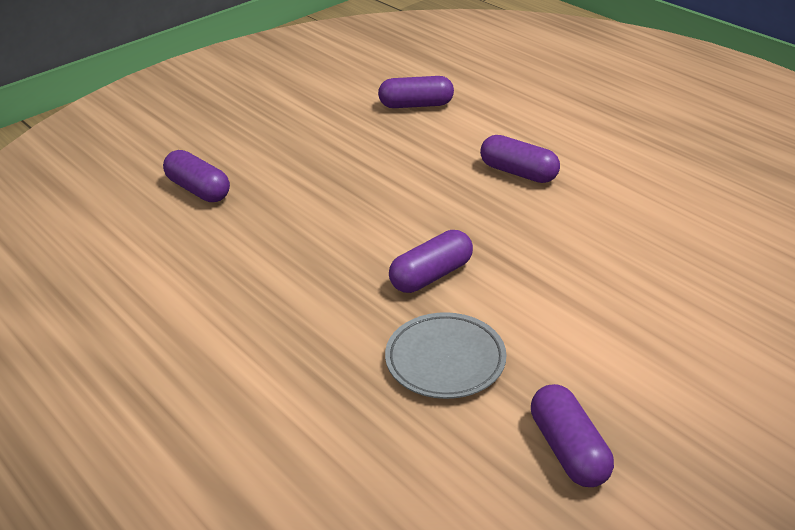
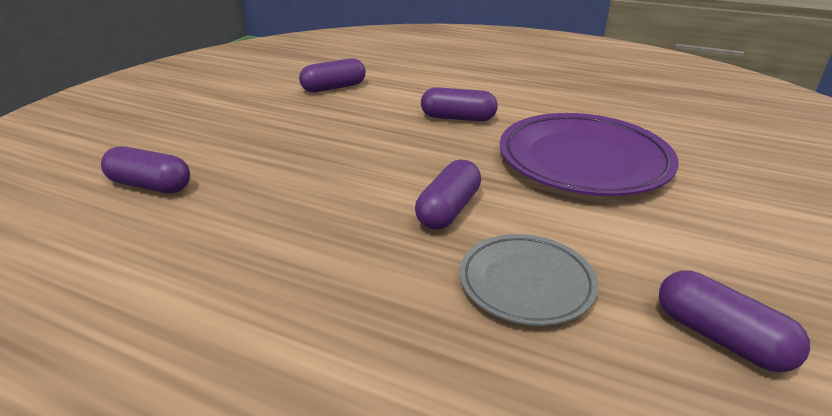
camera: 25 degrees left, 5 degrees down
none -> purple plate [500,113,679,196]

